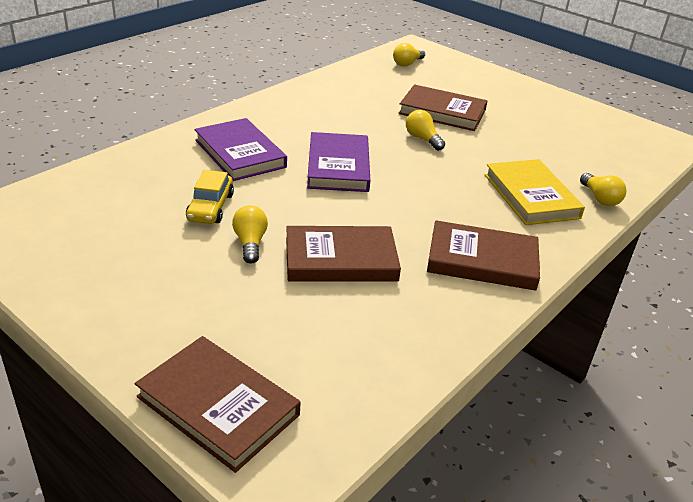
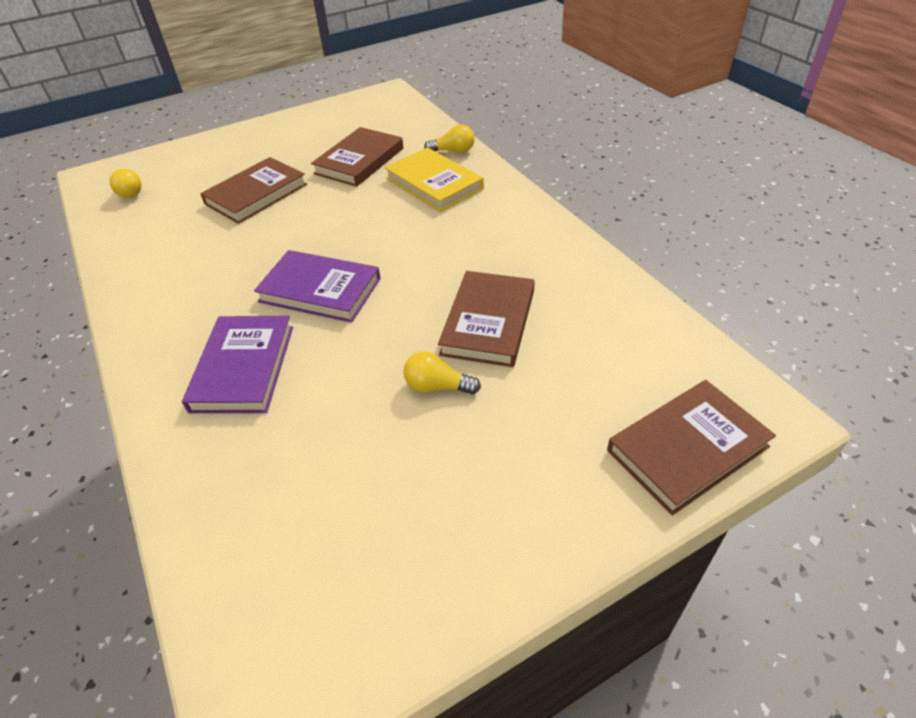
camera: 65 degrees left, 10 degrees up
yellow car [186,170,234,224] -> none
purple book [194,118,287,181] -> purple book turned 75 degrees counterclockwise [182,316,293,413]
yellow light bulb [406,110,445,151] -> none
brown book [427,220,540,291] -> brown book moved to [311,127,404,187]
yellow book [485,159,585,225] -> yellow book turned 45 degrees clockwise [385,147,484,212]

